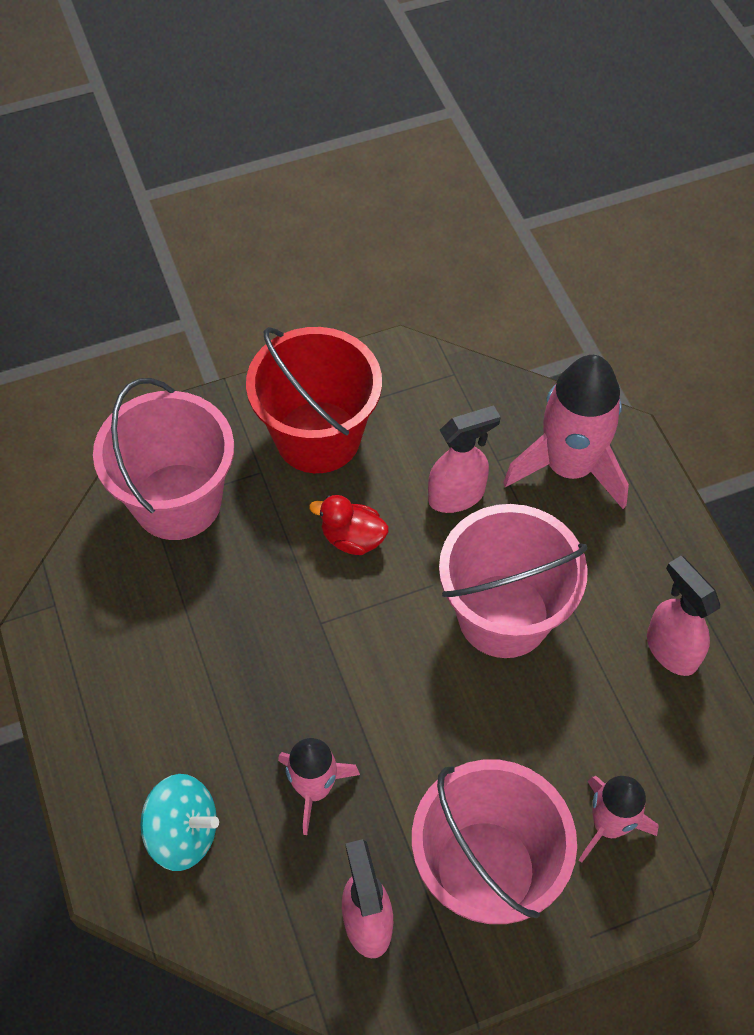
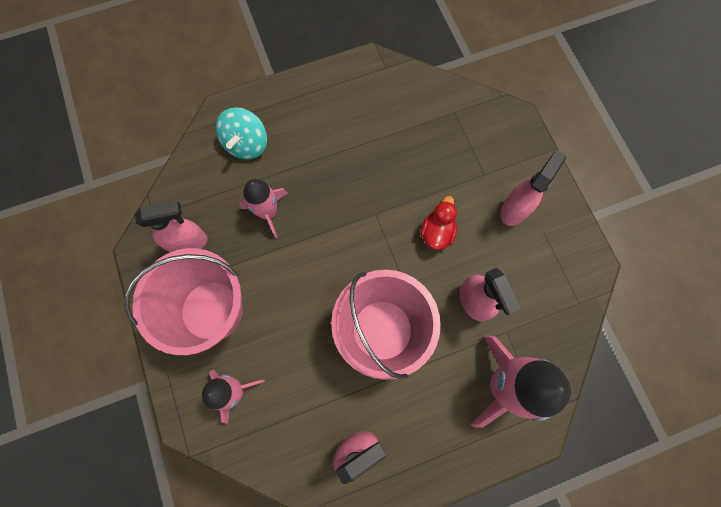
camera: 90 degrees right, 15 degrees up
pink bucket [93,378,234,540] -> none
red bucket [246,327,382,473] -> pink spray bottle [500,150,566,226]

